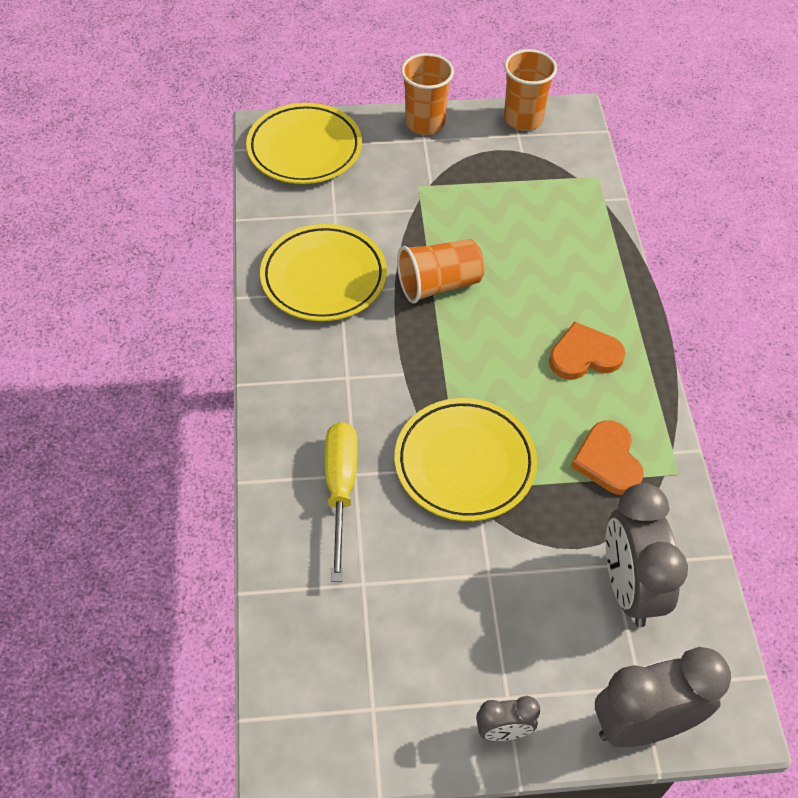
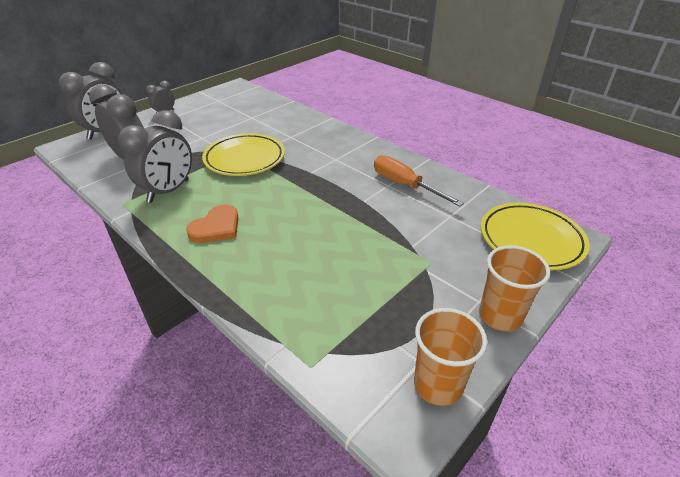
camera: 140 degrees right, 15 degrees down
yellow plate [260,224,387,321] -> orange screwdriver [374,155,464,207]
yellow screwdriver [325,422,358,582] -> none
orange cup [397,239,485,303] -> none
orange heart [571,420,644,495] -> grey clock [118,110,192,203]

